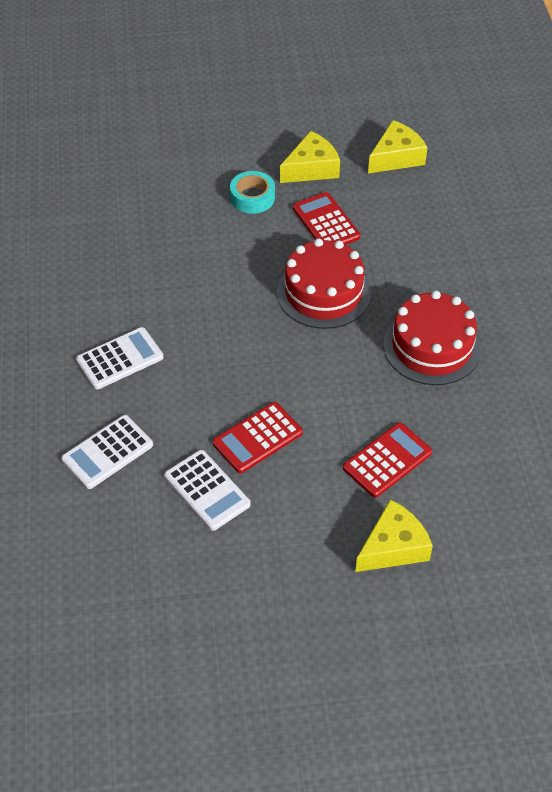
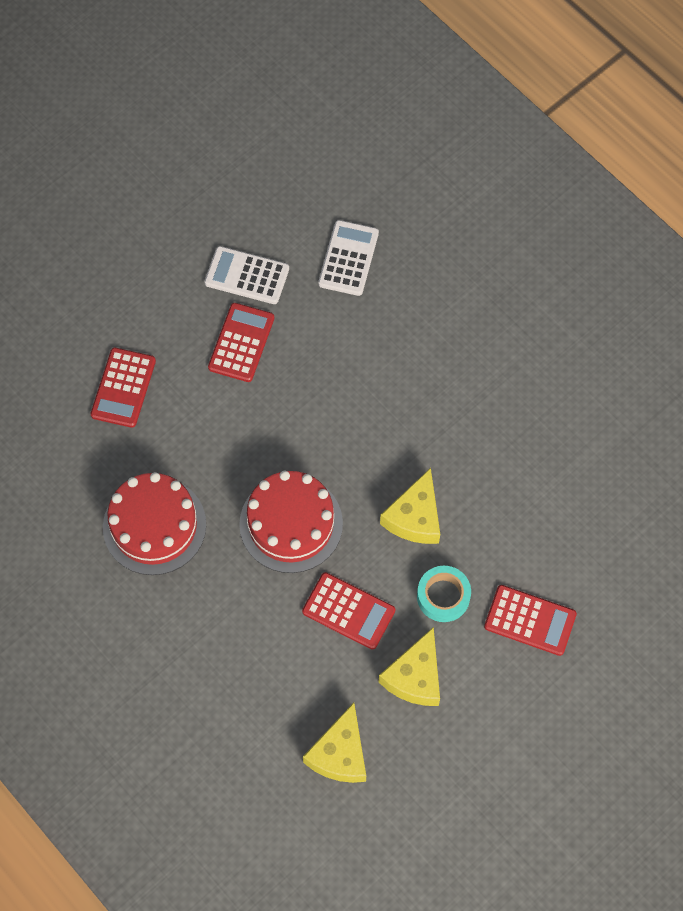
camera: 145 degrees right, 15 degrees up
white calculator [76,327,164,389] -> none
yellow cheese [355,499,433,572] -> yellow cheese moved to [380,468,440,544]
none -> red calculator [484,585,577,656]

